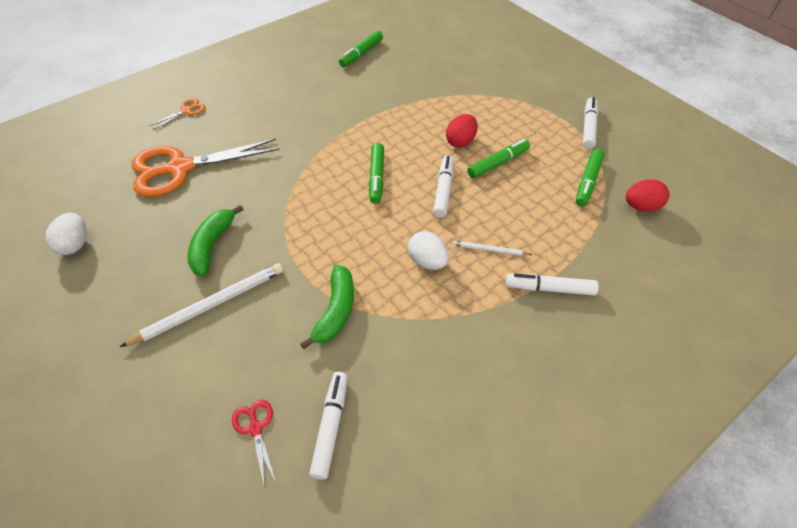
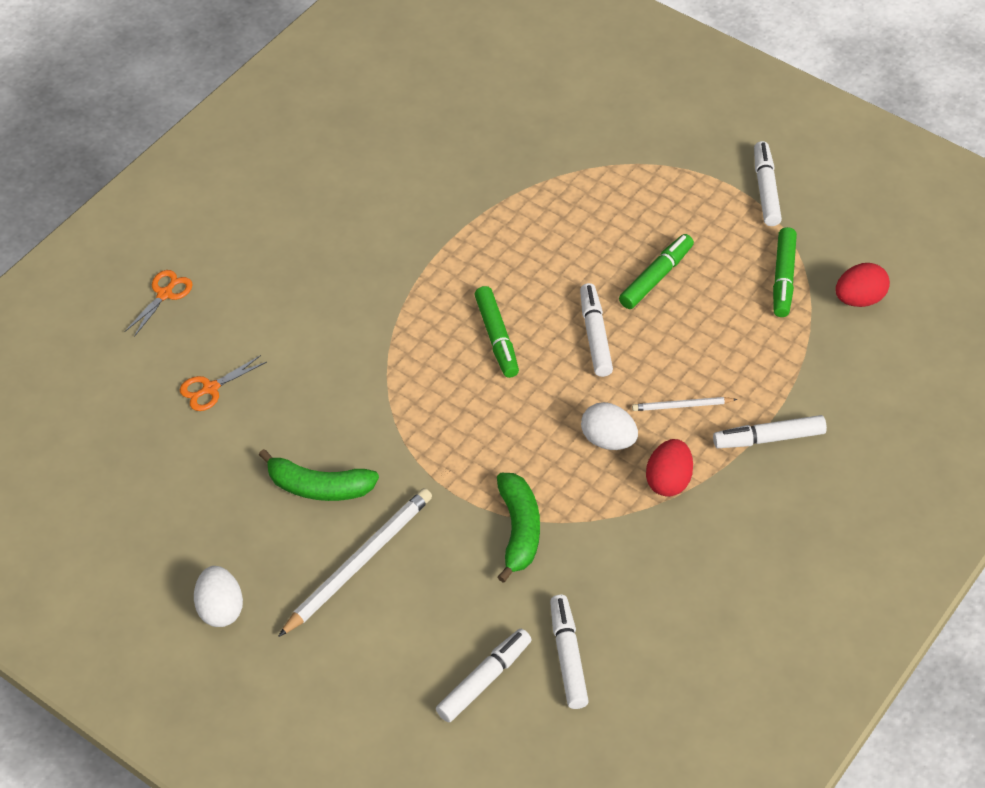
camera: 15 degrees left, 0 degrees up
white egg [45,213,87,255] -> white egg moved to [194,566,243,627]
orange scissors [131,138,280,197] -> orange scissors [180,355,267,411], size x0.42
green banana [188,205,244,276] -> green banana turned 75 degrees counterclockwise [259,449,379,501]
red scissors [232,400,276,488] -> white marker [436,629,532,722]
green marker [339,30,383,67] -> none
red egg [446,114,478,148] -> red egg moved to [646,439,693,497]

